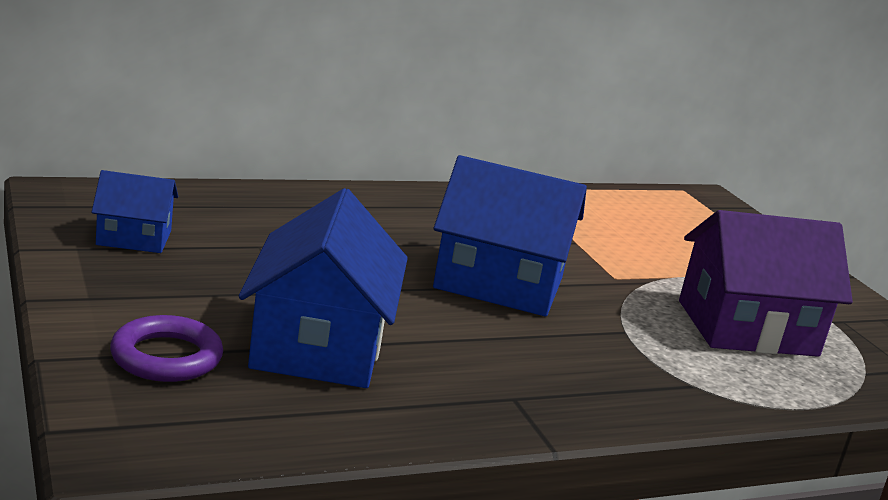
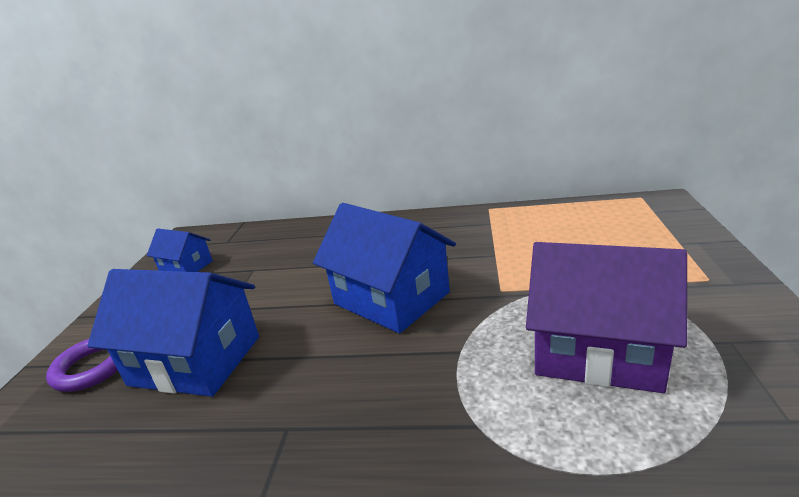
camera: 35 degrees right, 5 degrees up
blue house [239,188,408,388] -> blue house turned 75 degrees clockwise [87,269,259,397]

